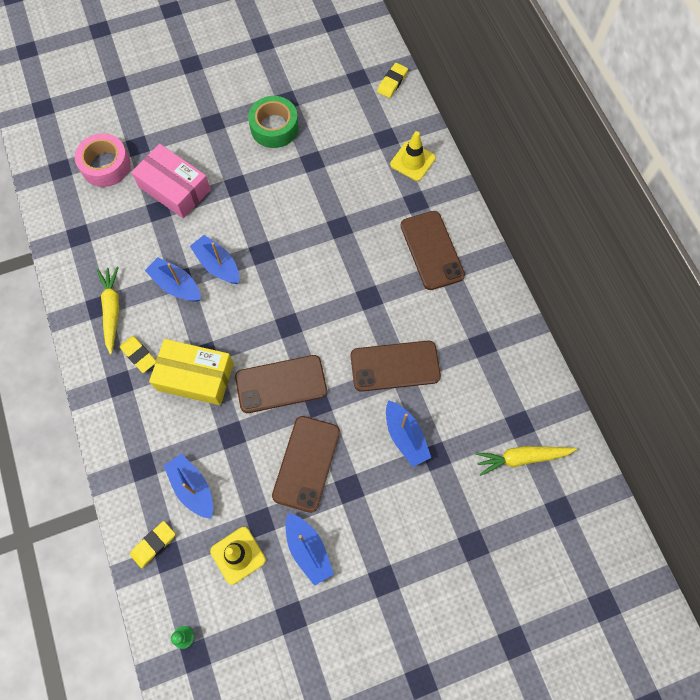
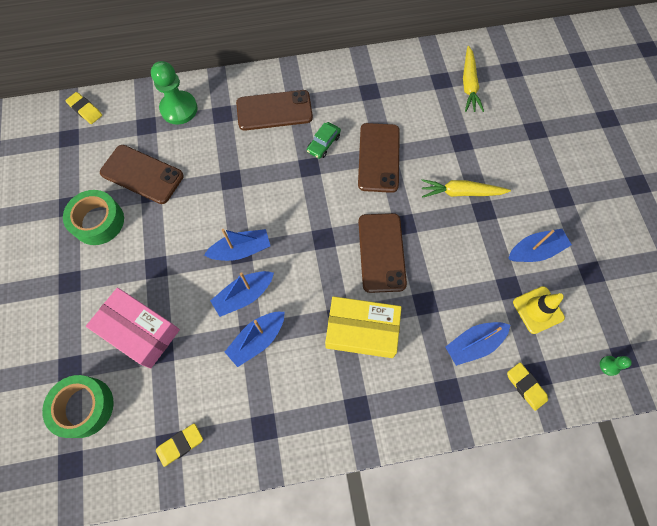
camera: 80 degrees left, 0 degrees up
pink tape [75,134,131,187] -> green tape [42,375,114,438]
yellow carrot [97,266,119,355] -> yellow carrot moved to [421,179,511,198]
yellow eraser [119,336,156,373] -> yellow eraser moved to [156,424,203,467]
pink box [131,144,211,219] -> pink box turned 75 degrees clockwise [86,287,180,369]
yellow box [149,339,234,405] -> yellow box turned 75 degrees clockwise [325,296,402,358]
brown phone [272,416,340,513] -> brown phone moved to [100,145,184,204]
blue boat [386,400,431,467] -> blue boat moved to [204,229,270,261]
yellow traffic cone [390,131,436,181] -> green pawn [151,61,198,125]
none -> green car [307,122,341,159]

